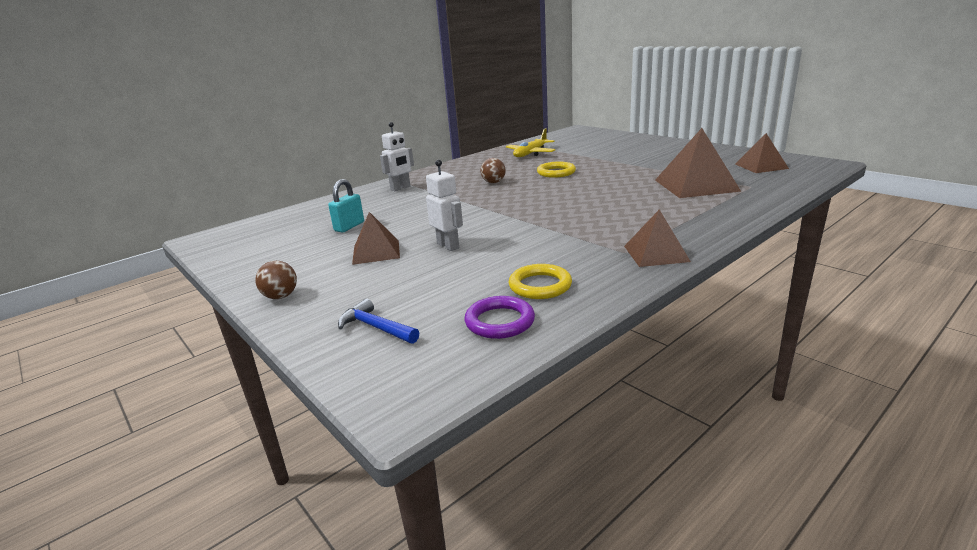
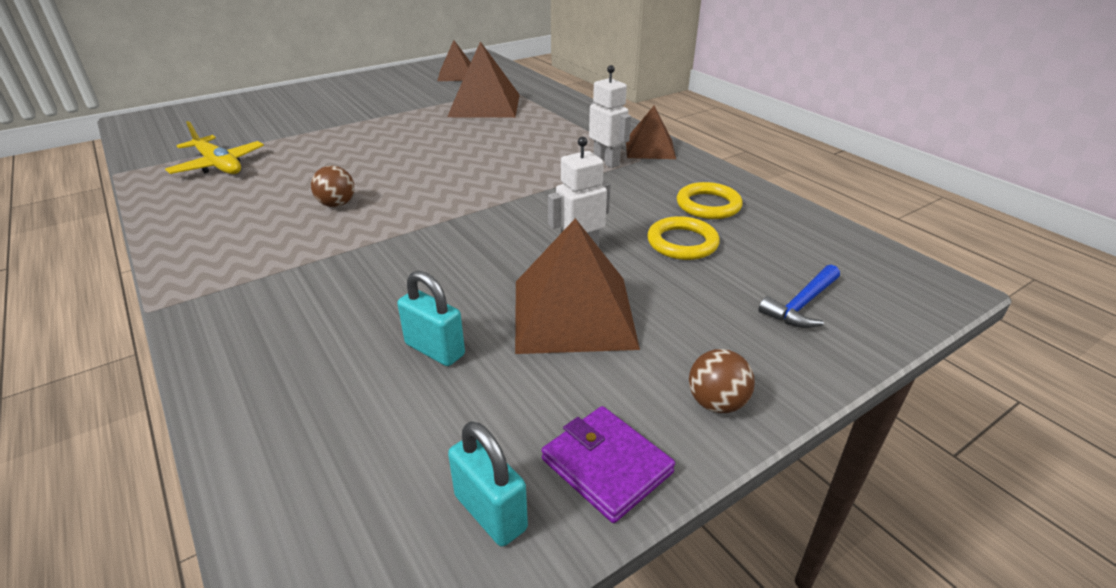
camera: 85 degrees left, 10 degrees up
brown pyramid [352,212,400,265] -> brown pyramid [515,218,640,354], size x1.61
white robot [380,122,414,191] -> white robot moved to [589,65,631,168]
purple ring [465,296,535,339] -> none
yellow ring [537,162,576,178] -> yellow ring moved to [647,216,720,260]
none -> turquoise padlock [448,421,528,546]
none -> purple wallet [542,406,675,523]

